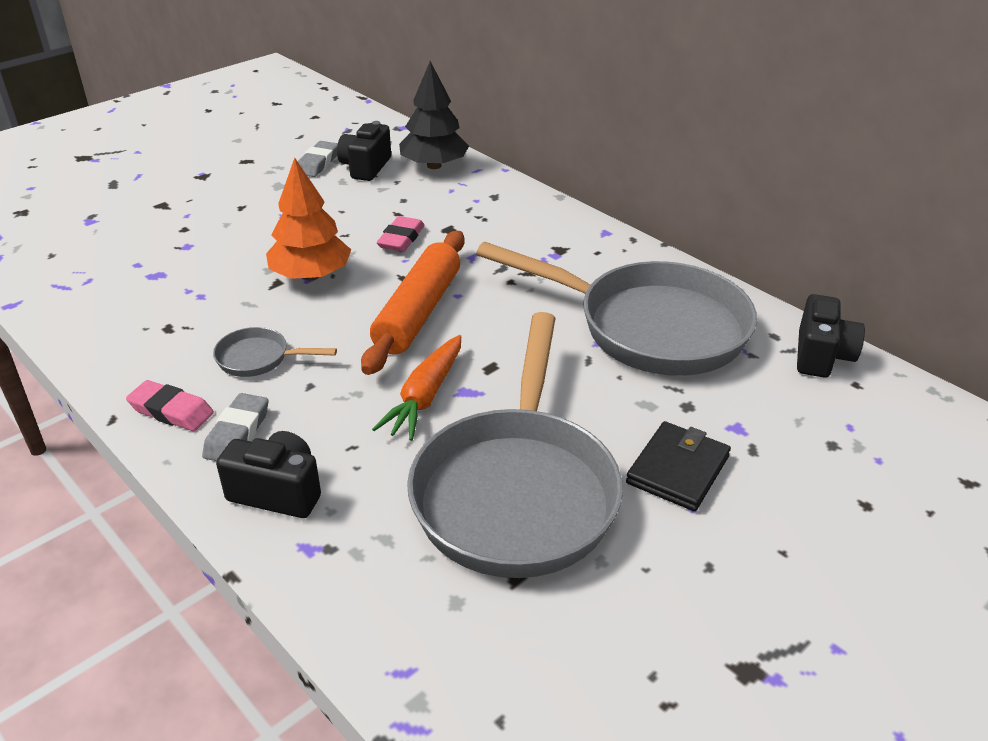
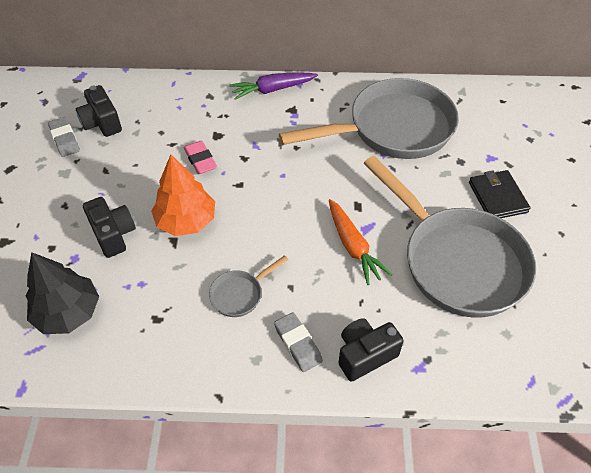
camera: 45 degrees left, 15 degrees up
pink eraser [126,380,214,431] -> none
orange rolling pin [361,231,465,375] -> none
black tree [399,61,469,169] -> black tree moved to [26,252,99,334]
black camera [797,294,865,378] -> black camera moved to [83,197,136,258]
none -> purple carrot [230,73,318,100]

